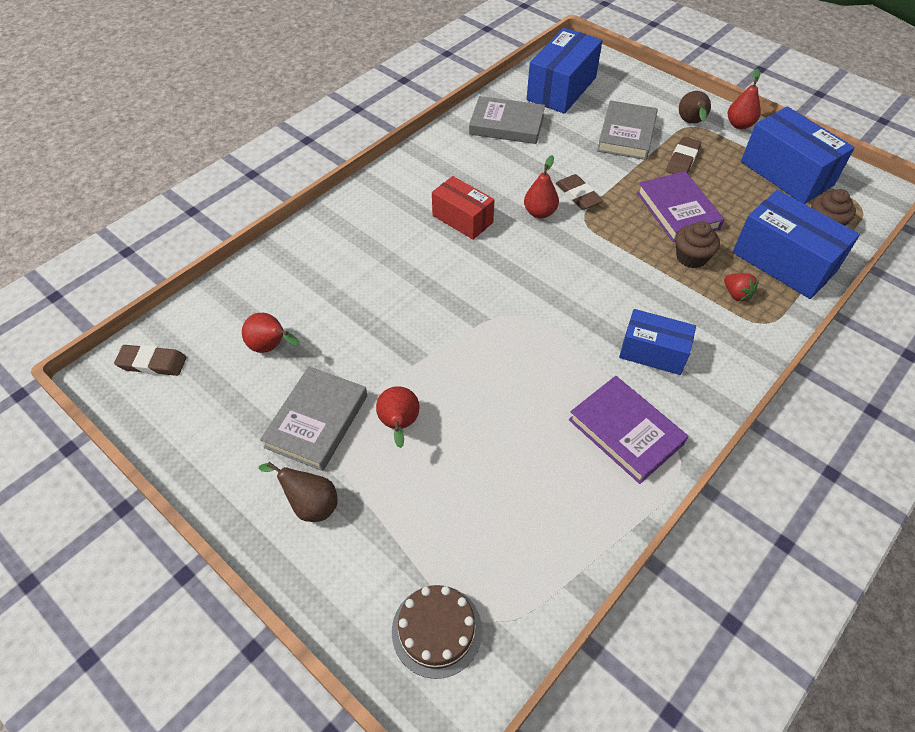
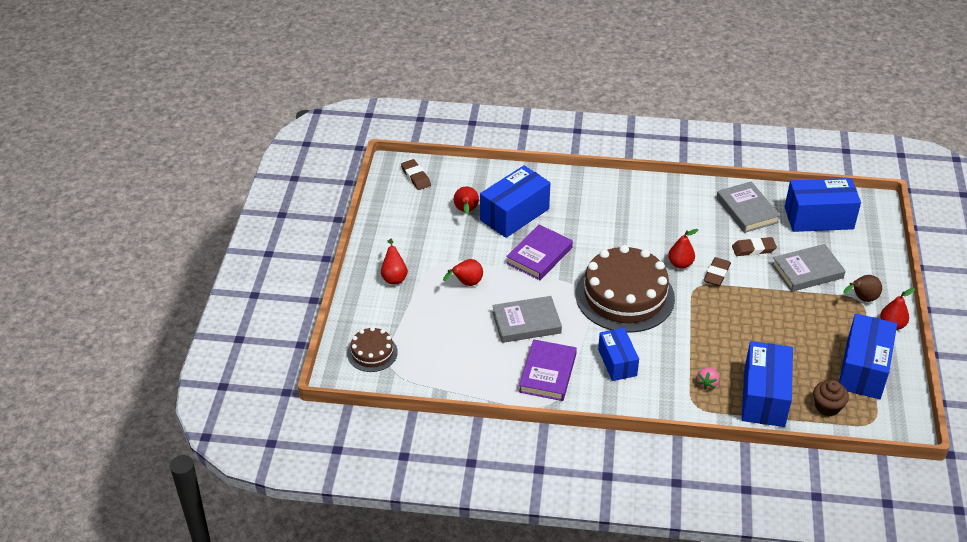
camera: 55 degrees right, 10 degrees down
brown pear [259,462,338,522] -> red pear [381,239,408,284]
grey book [260,366,367,471] -> grey book moved to [492,296,562,343]
red box [432,176,494,240] -> none
purple book [637,171,724,242] -> purple book moved to [506,224,573,280]
brown eraser [666,137,701,174] -> brown eraser moved to [732,237,777,256]
brown cupcake [676,221,720,268] -> none
red strawberry [724,273,759,301] -> pink strawberry [697,367,719,390]
none -> blue box [480,165,550,238]
none -> brown cake [576,245,675,333]

